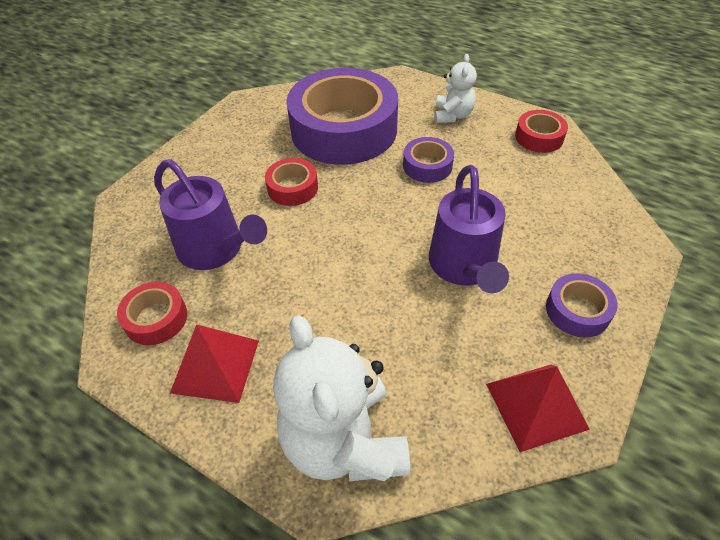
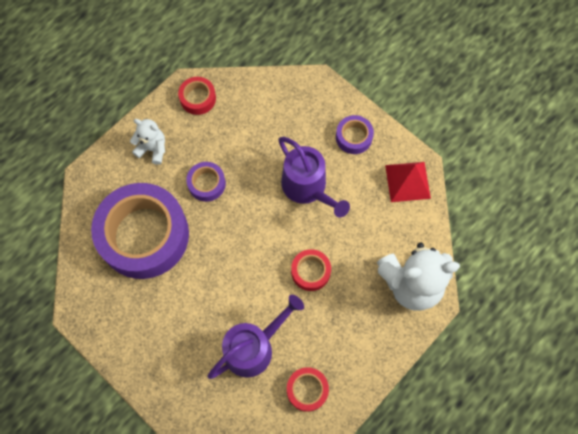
camera: 80 degrees left, 20 degrees up
red pyramid [170,324,259,403] -> none
red tape [265,158,318,206] -> red tape moved to [291,249,331,291]
purple watering can [429,165,509,293] -> purple watering can turned 45 degrees clockwise [278,137,350,217]

